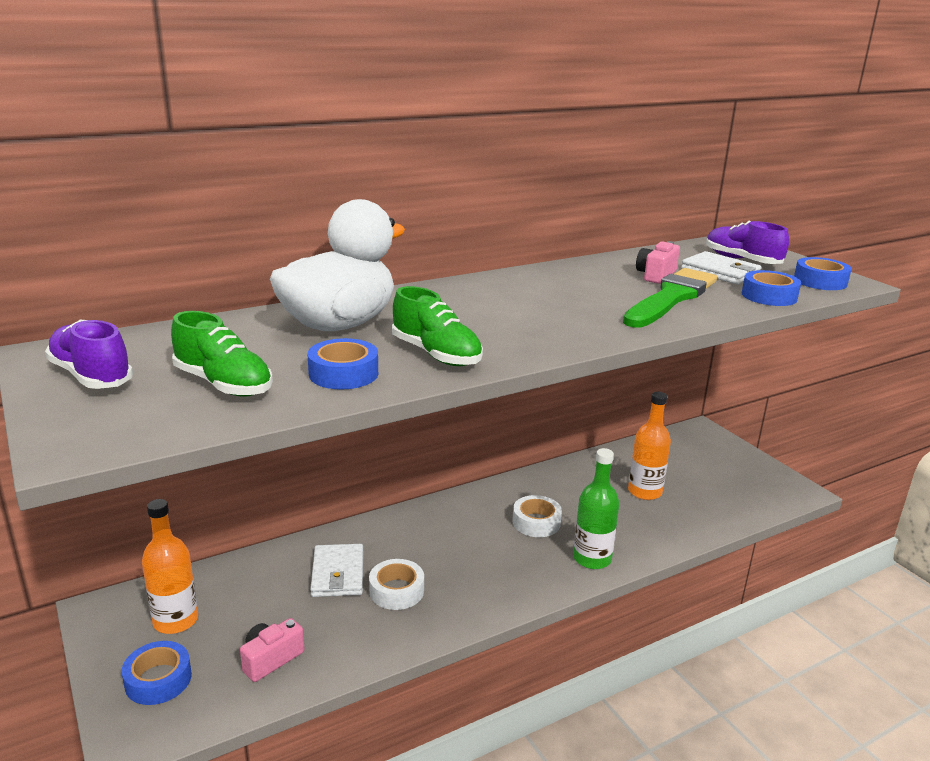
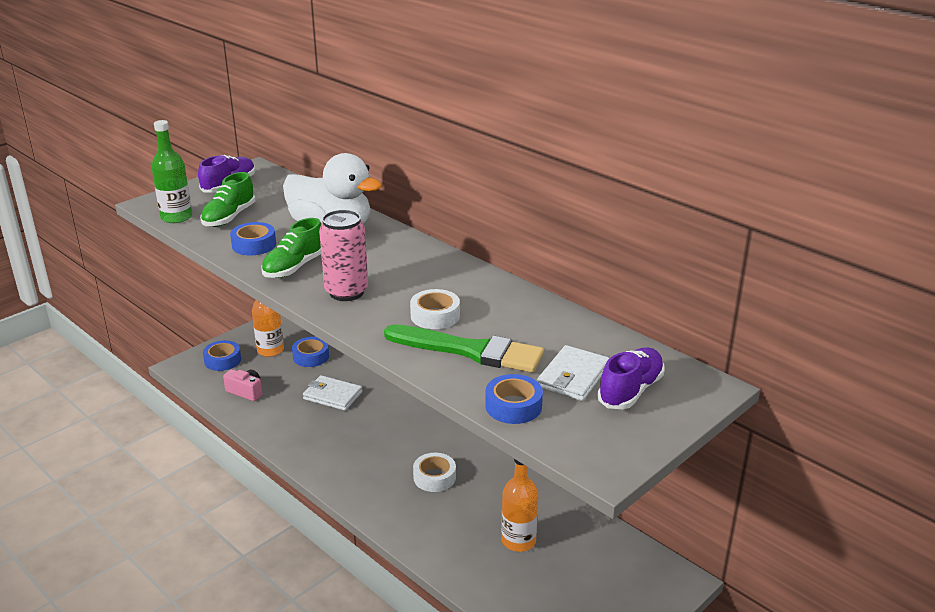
camera: 75 degrees right, 5 degrees up
white wallet [310,544,363,597] -> white wallet turned 45 degrees clockwise [303,375,362,411]
white tape [369,559,424,610] -> white tape moved to [410,289,460,329]
green bottle [573,448,619,569] -> green bottle moved to [151,120,192,223]
pink camera [636,241,680,284] -> none
blue tape [794,257,852,290] -> blue tape moved to [292,337,329,367]
none -> pink can [319,210,368,301]

